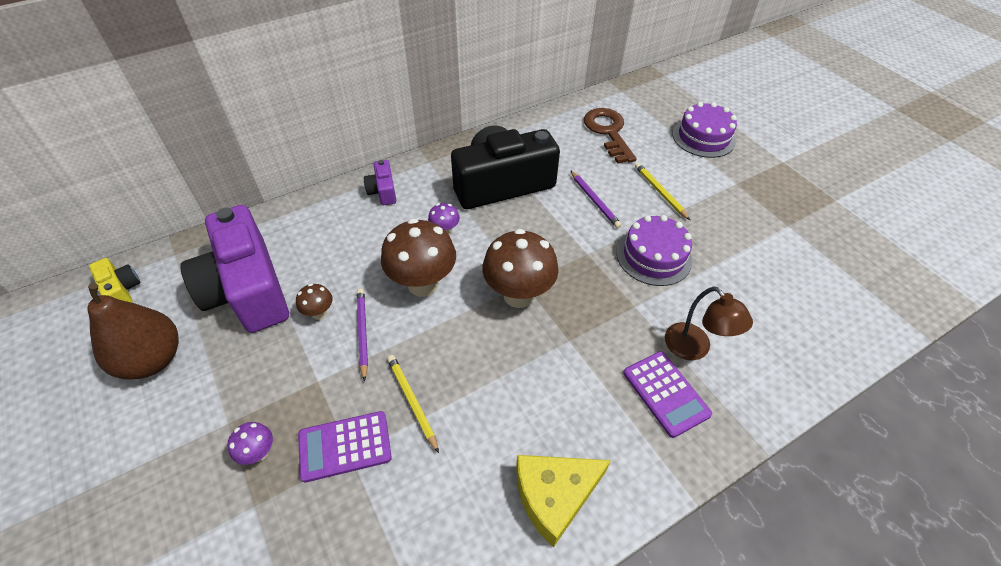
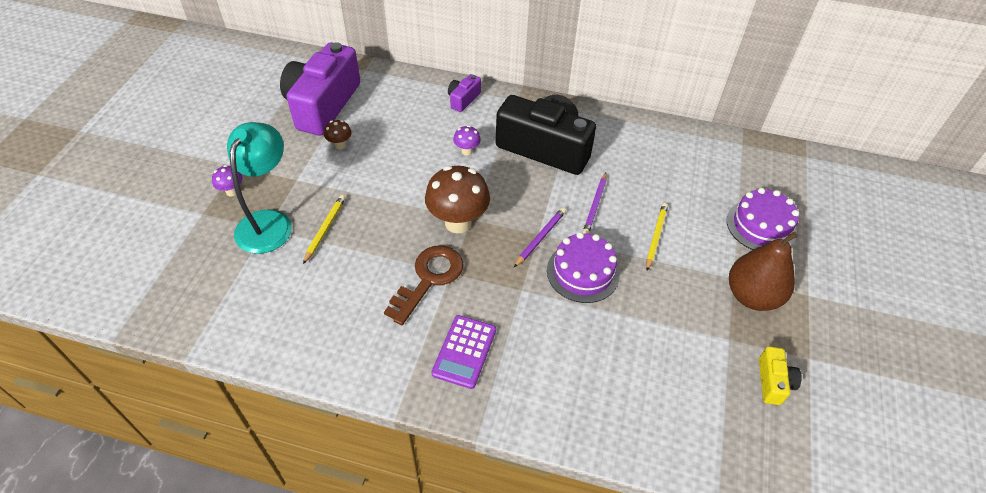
camera: 45 degrees right, 0 degrees up
brown pear [87,283,179,380] -> brown pear moved to [729,232,798,311]
yellow camera [89,258,140,303] -> yellow camera moved to [759,346,802,405]
purple calculator [298,411,392,483] -> turquoise lamp [227,122,292,254]
purple pencil [357,288,368,382] -> purple pencil moved to [514,208,566,267]
brown mushroom [381,218,456,297] -> none
yellow cheese [516,455,611,548] -> none
brown key [584,108,637,164] -> brown key moved to [384,246,464,325]
brown lamp [665,287,753,360] -> none

